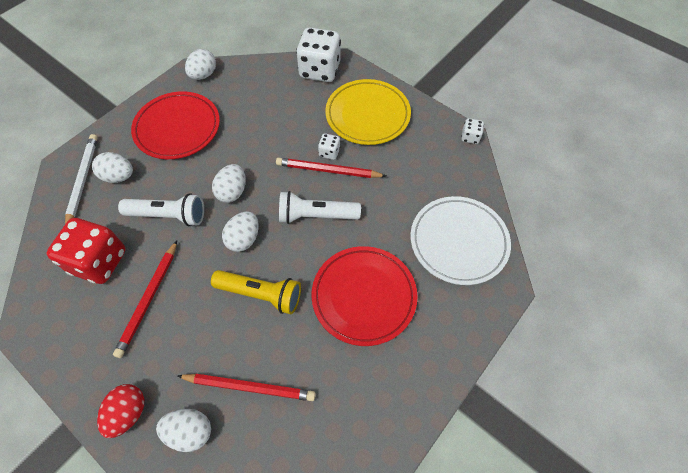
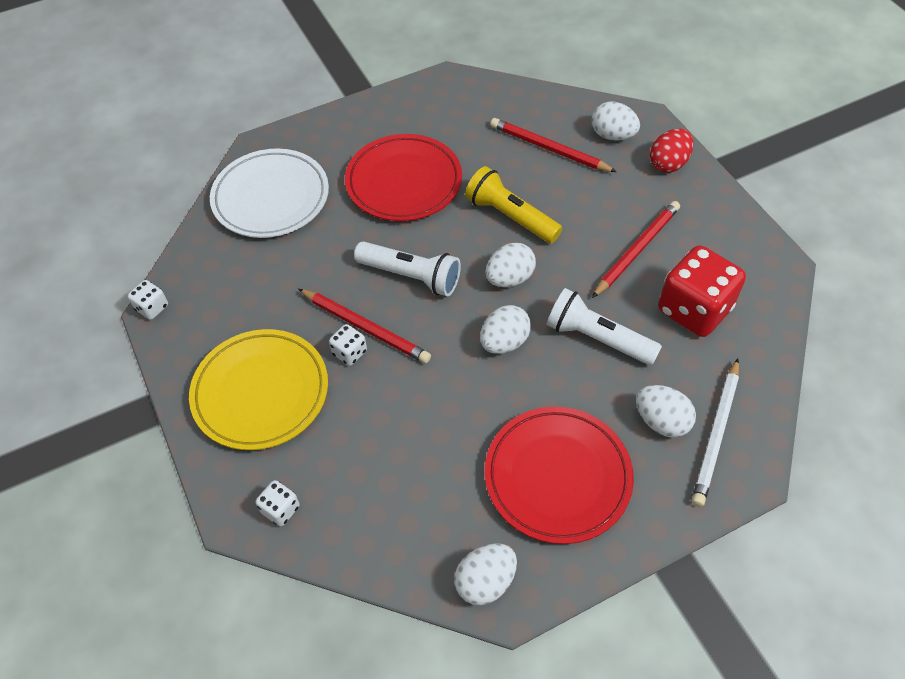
camera: 155 degrees left, 5 degrees down
white dice [296,28,341,82] -> white dice [256,480,300,526], size x0.45

